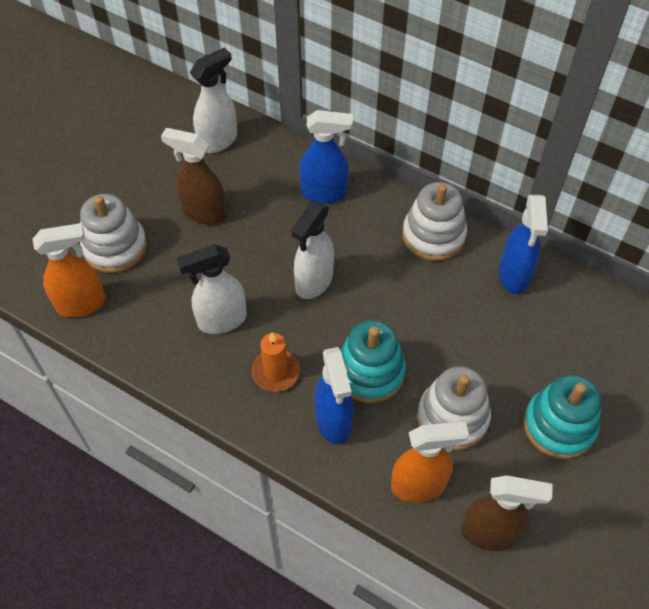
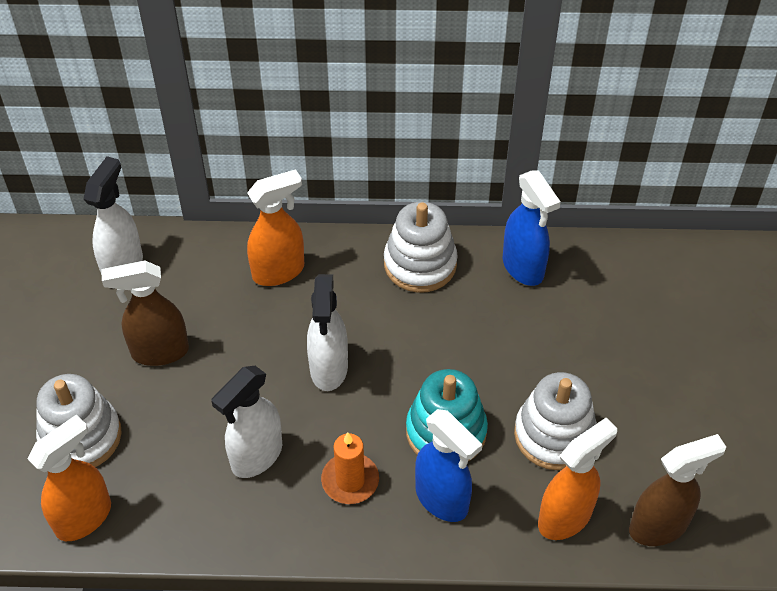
camera: 30 degrees left, 5 degrees down
blue spray bottle [299,110,353,204] -> orange spray bottle [247,169,304,286]
turquoise stacking toy [523,374,601,459] -> none

